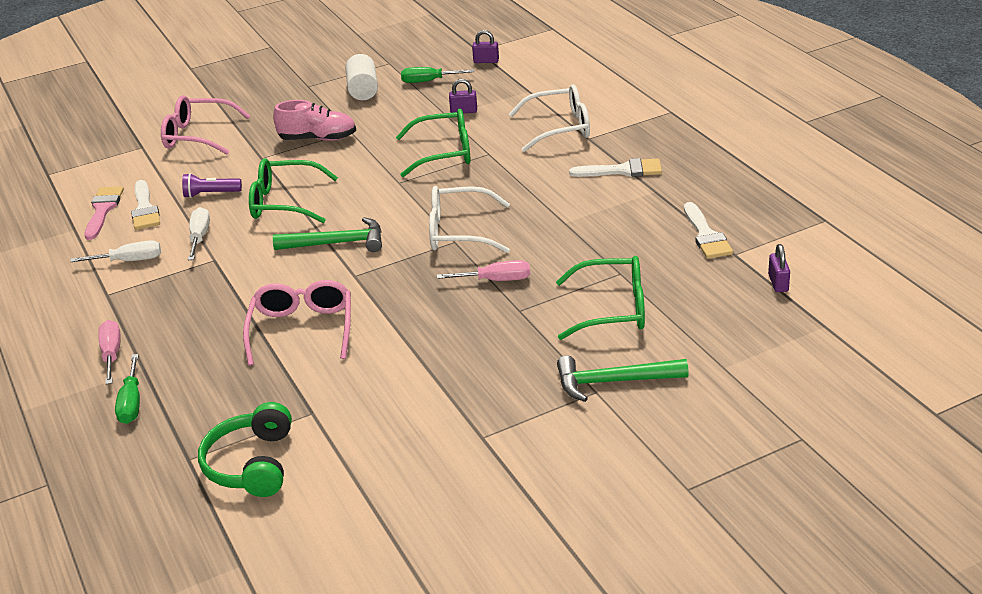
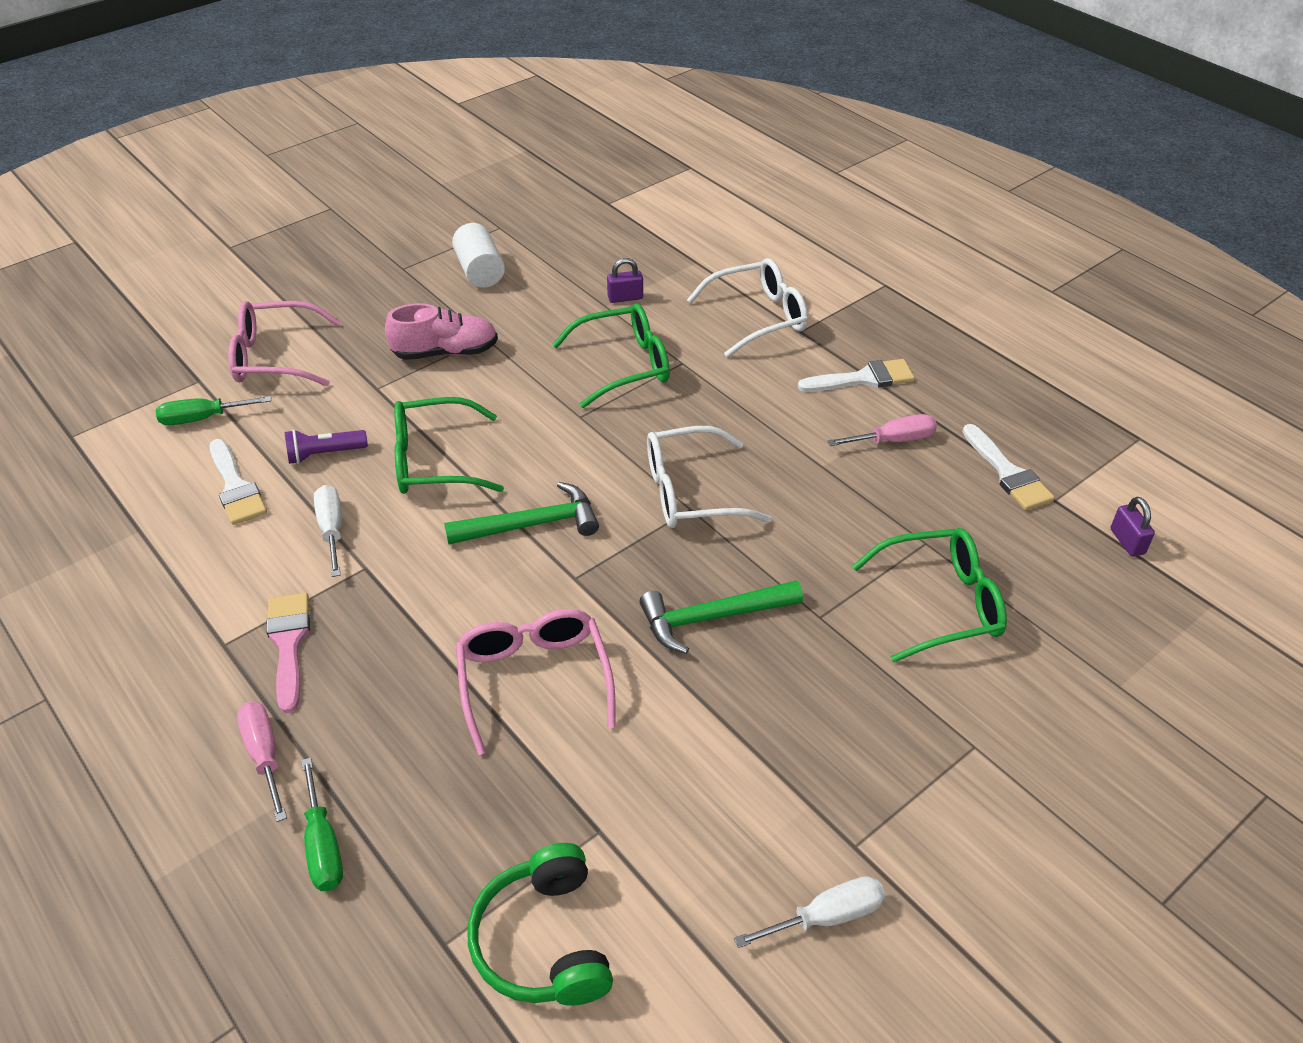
camera: 15 degrees left, 10 degrees up
white screwdriver [70,240,161,262] -> white screwdriver moved to [734,876,885,948]
pink brush [84,186,124,240] -> pink brush moved to [266,593,310,713]
green screwdriver [401,67,474,83] -> green screwdriver moved to [156,396,271,425]
pink screwdriver [437,260,530,281] -> pink screwdriver moved to [828,414,937,446]
purple padlock [472,30,499,63] -> none
green hammer [557,356,689,402] -> green hammer moved to [639,580,803,654]

